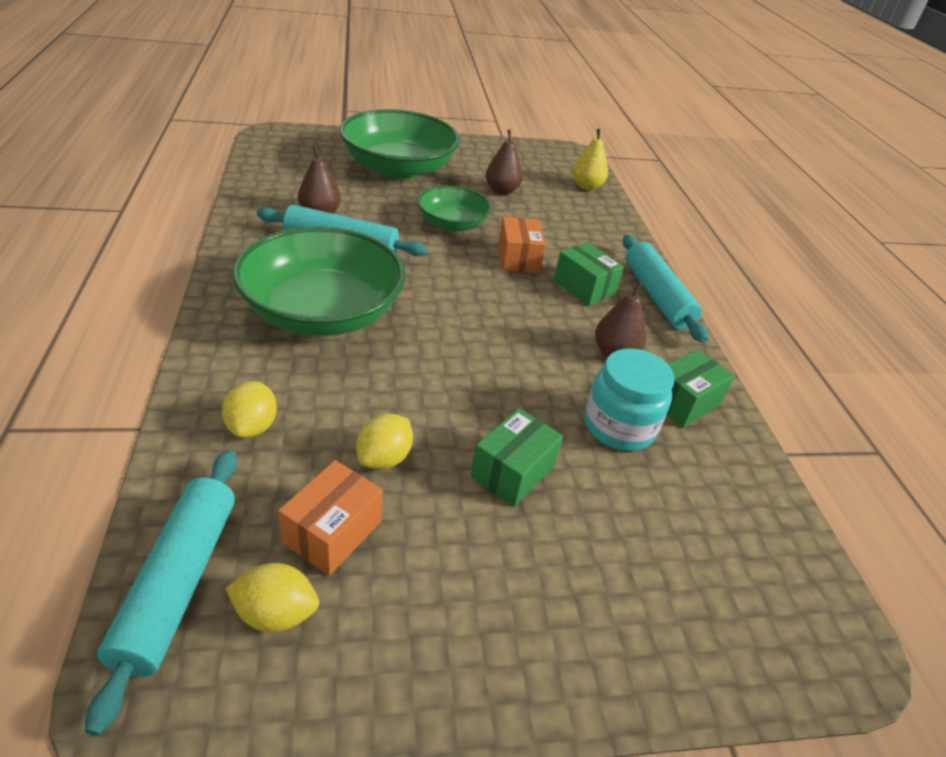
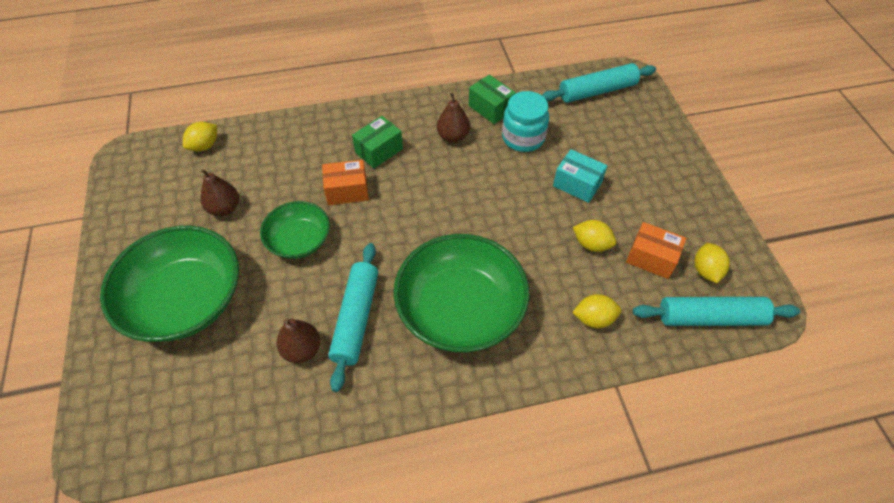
camera: 90 degrees left, 15 degrees up
green box [471,408,563,507] -> turquoise box [553,149,607,203]
yellow pear [572,128,608,190] -> yellow lemon [183,122,217,152]
turquoise rolling pin [623,235,708,343] -> turquoise rolling pin moved to [542,63,656,103]

